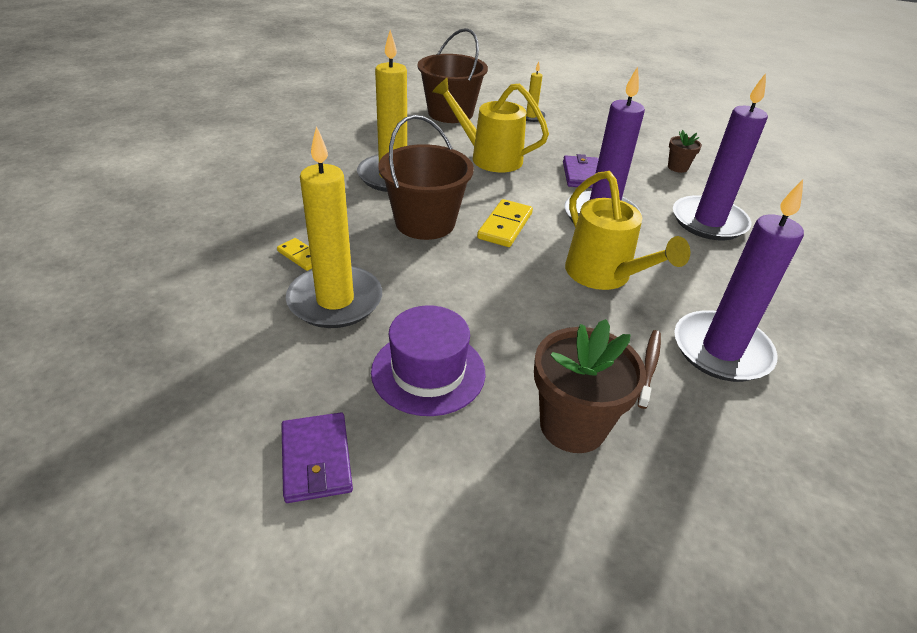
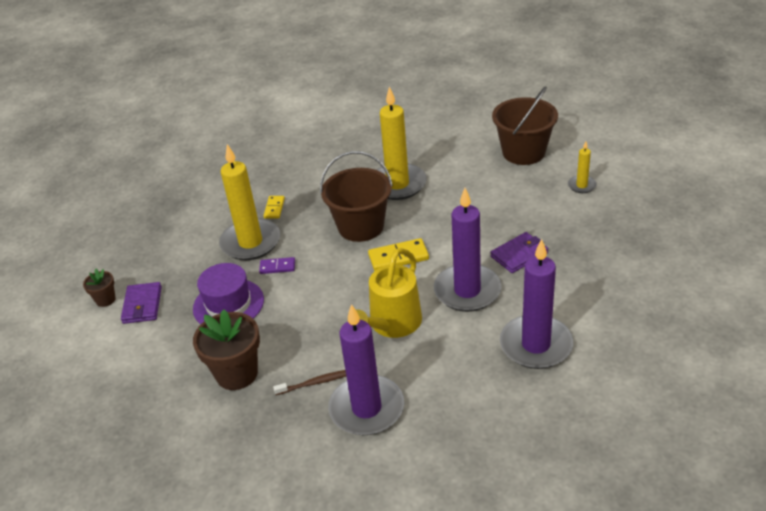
camera: 60 degrees right, 0 degrees up
purple wallet [281,413,353,503] -> purple wallet turned 45 degrees counterclockwise [121,282,162,324]
yellow watering can [432,78,549,172] -> none
brown flower pot [668,130,702,173] -> brown flower pot moved to [83,269,116,307]
none -> purple domino [259,257,295,274]

